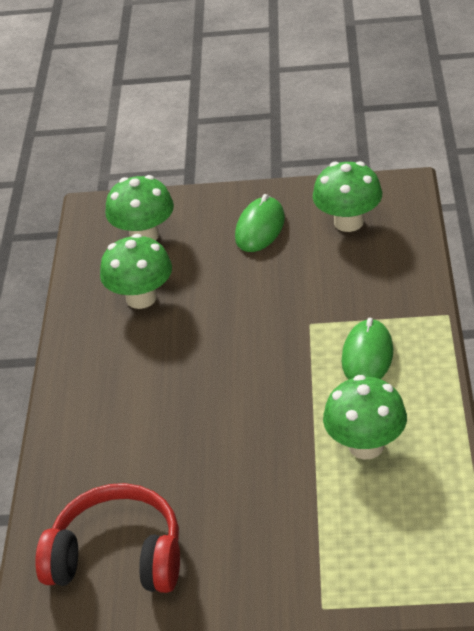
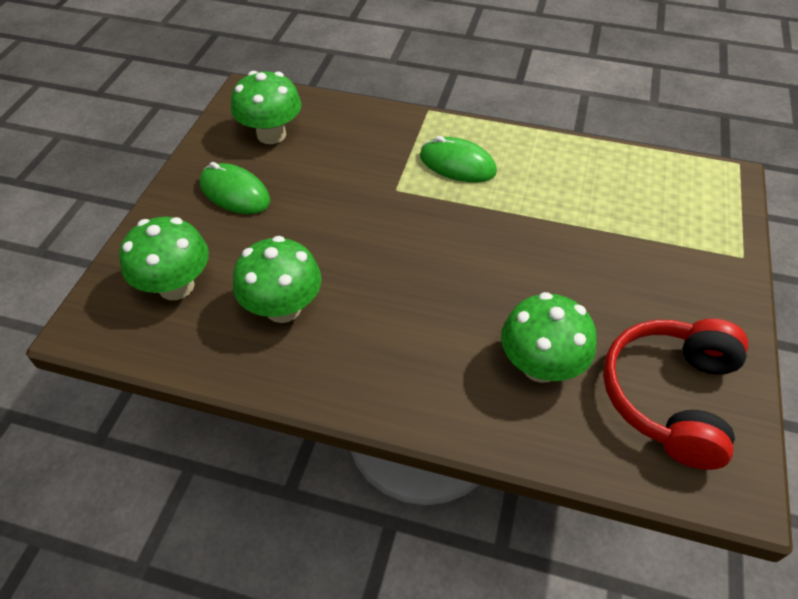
camera: 80 degrees left, 10 degrees up
green mushroom [323,375,407,459] -> green mushroom moved to [501,292,597,383]

